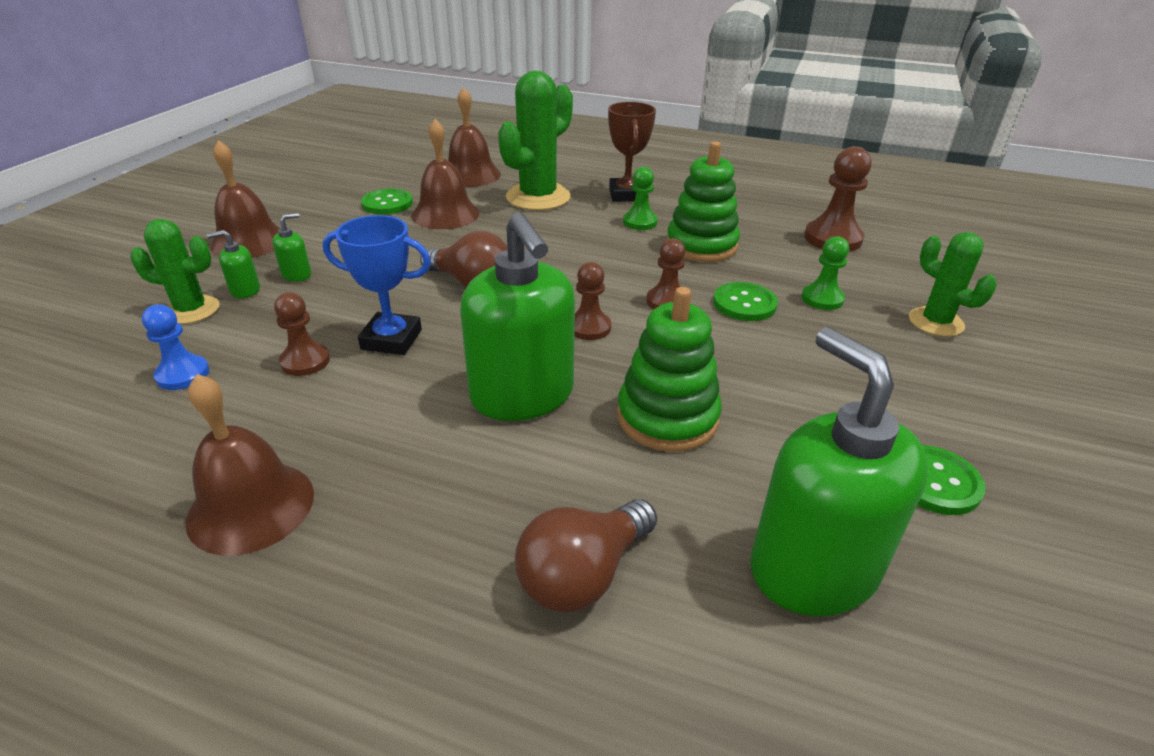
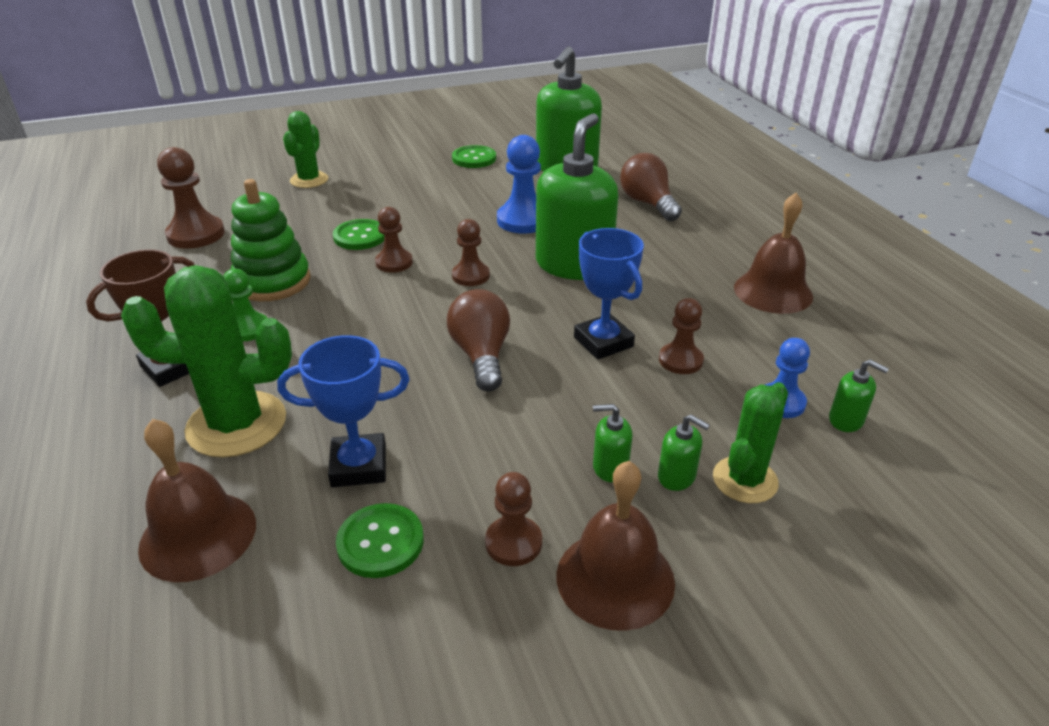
camera: 130 degrees left, 0 degrees up
green cactus [130,219,220,324] -> green cactus turned 75 degrees clockwise [713,382,788,503]
brown bell [411,119,480,229] -> blue trophy [277,335,410,487]
brown light bulb [515,499,657,612] -> brown light bulb turned 120 degrees counterclockwise [620,153,682,221]
green stacking toy [617,287,722,452] -> blue pawn [497,135,541,233]
green pawn [801,236,849,310] -> none
none -> brown pawn [485,472,542,566]
none -> green soap dispenser [829,360,889,432]

